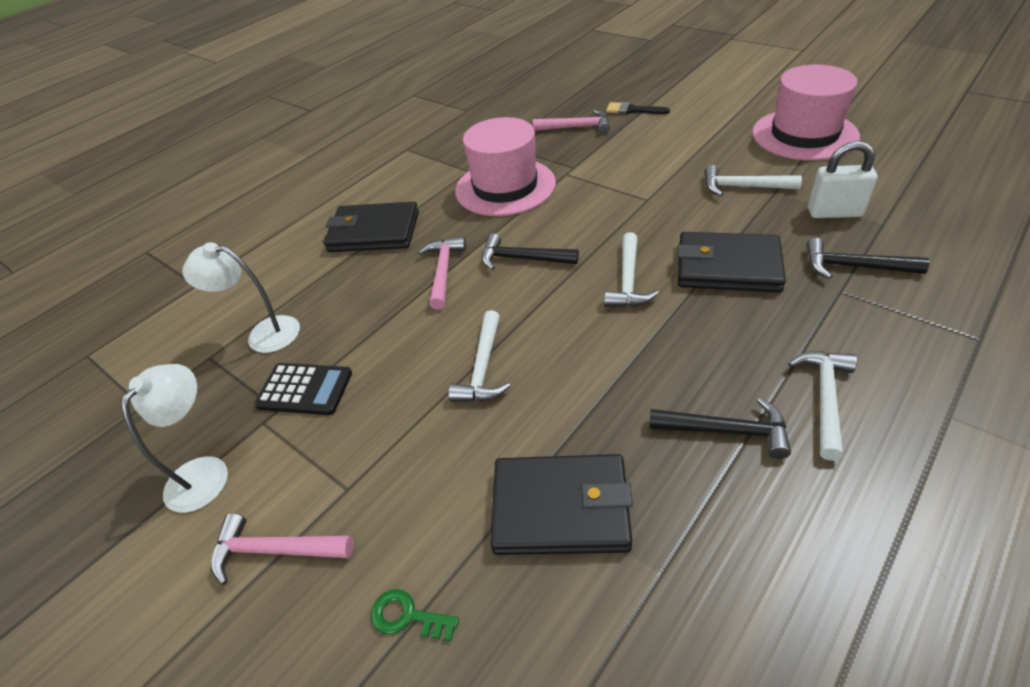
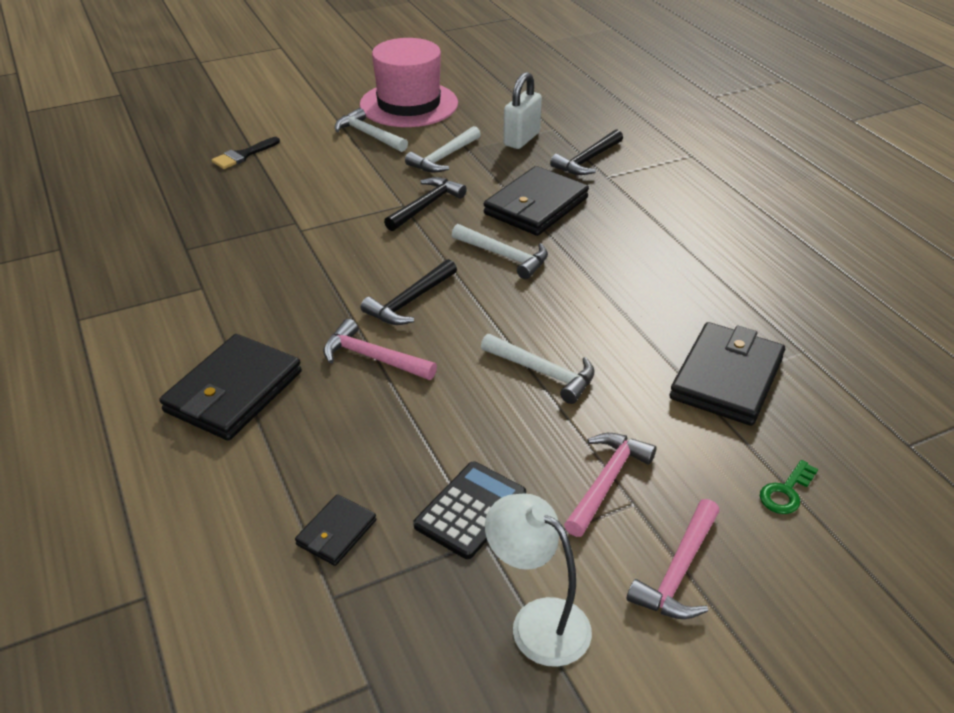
camera: 70 degrees left, 5 degrees down
white lamp [182,242,300,353] -> black wallet [295,494,376,566]
pink hat [455,117,556,216] -> none
pink hammer [533,110,610,134] -> pink hammer moved to [564,433,656,537]
black hammer [649,398,791,459] -> black hammer moved to [384,177,467,231]
white hammer [788,351,857,461] -> white hammer moved to [335,108,408,152]

